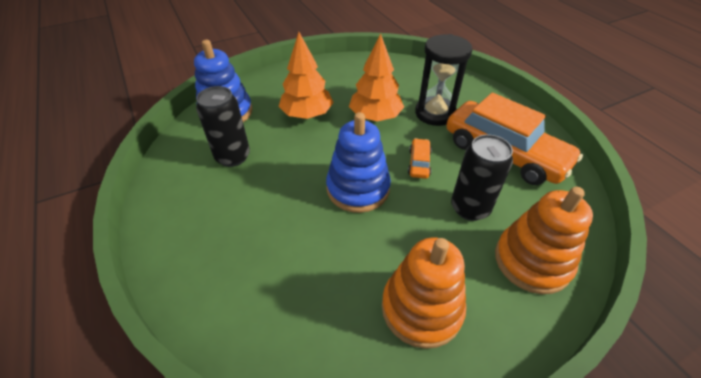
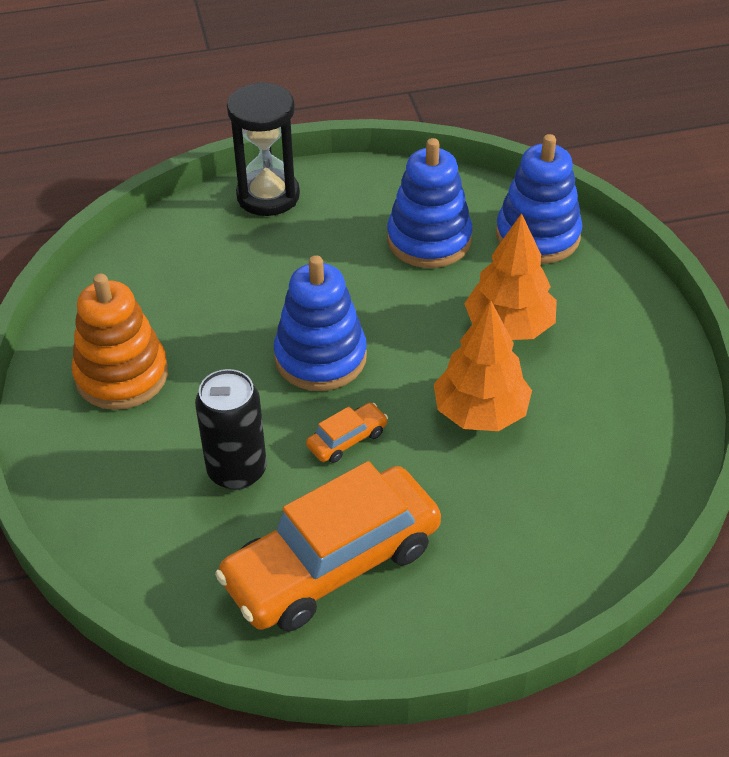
camera: 105 degrees right, 0 degrees up
black can [196,86,250,167] -> blue stacking toy [387,138,472,268]
orange car [408,138,432,179] -> orange car turned 60 degrees counterclockwise [306,403,388,463]
black hourglass [415,34,473,126] -> black hourglass moved to [227,82,300,216]
orange stacking toy [495,187,593,294] -> none

